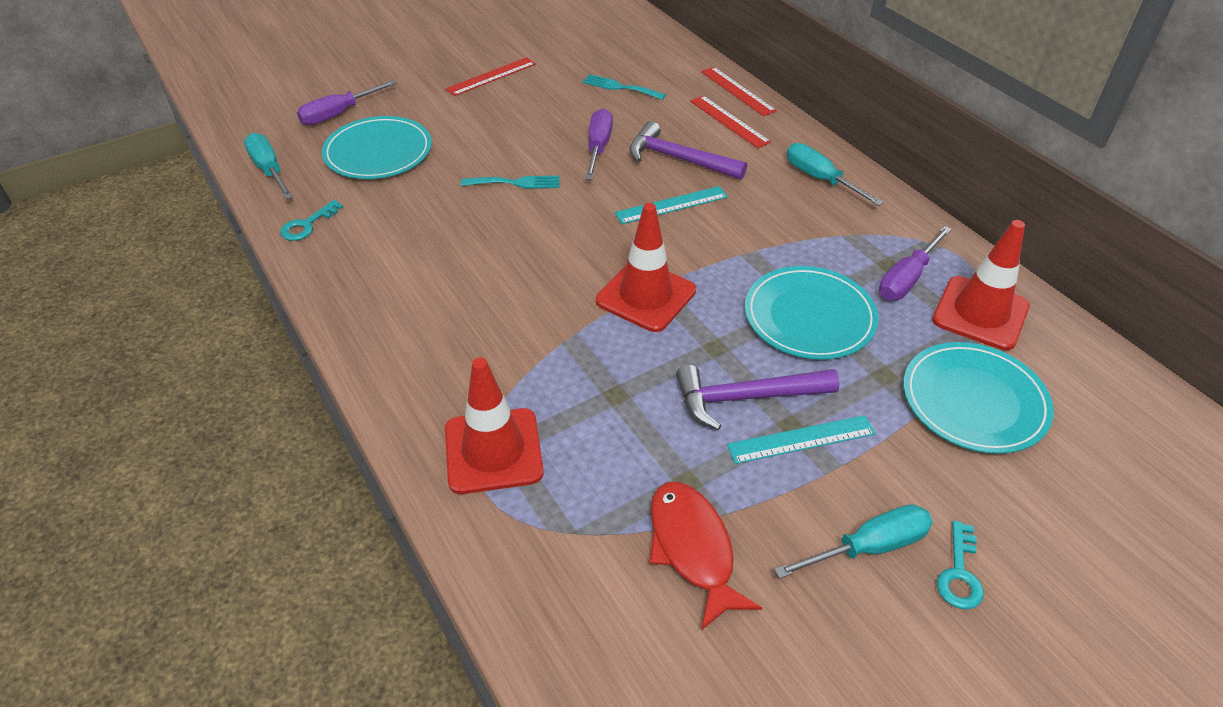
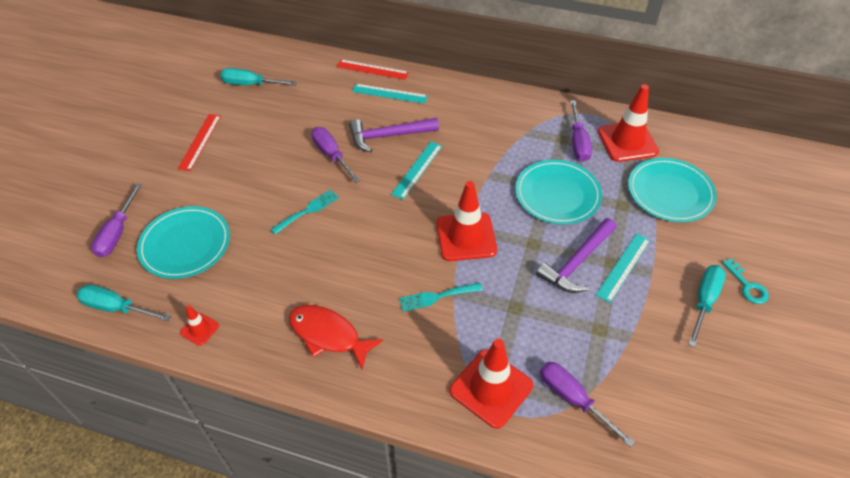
camera: 40 degrees left, 5 degrees up
turquoise key [280,200,343,241] -> red traffic cone [180,305,219,346]
turquoise fork [583,74,666,100] -> turquoise fork moved to [399,283,483,312]
red fish [649,482,762,631] -> red fish moved to [289,305,383,370]
red ruler [690,96,771,148] -> turquoise ruler [352,84,428,104]
turquoise screwdriver [787,143,884,206] -> turquoise screwdriver moved to [220,68,297,85]
none -> purple screwdriver [540,362,635,447]

